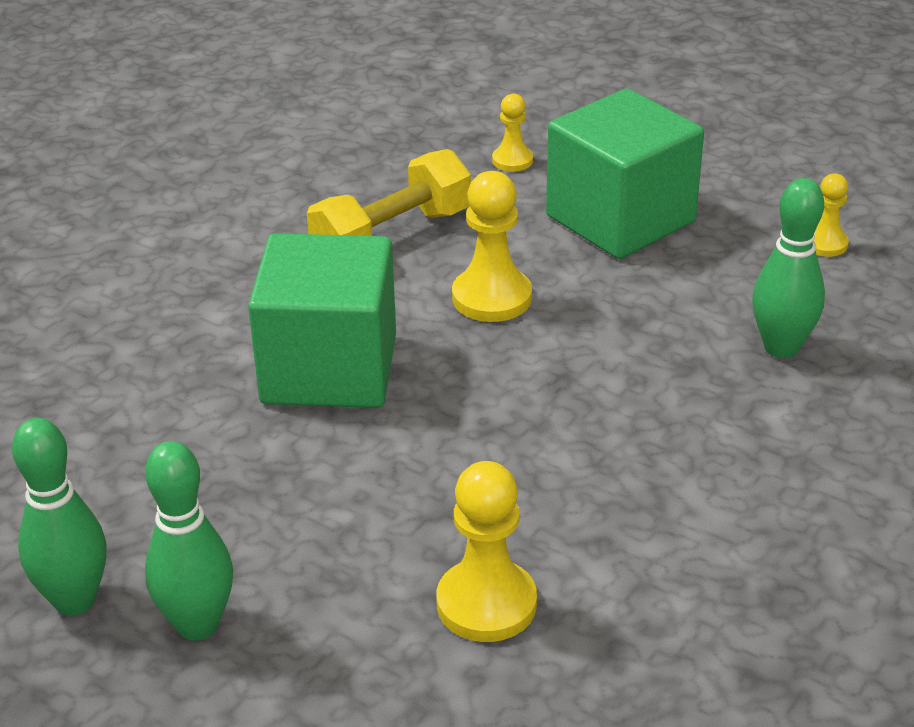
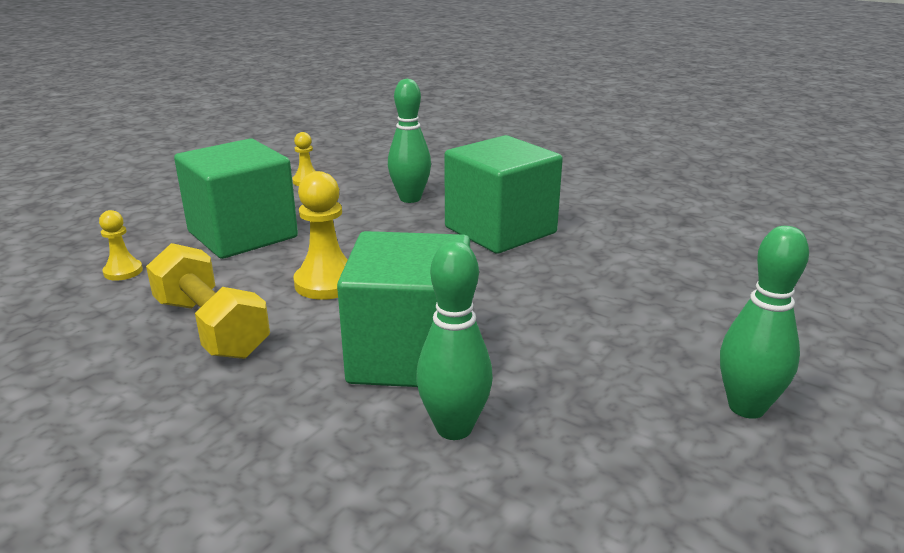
camera: 90 degrees left, 10 degrees down
green bowling pin [12,418,107,616] -> green bowling pin moved to [416,241,493,440]
yellow pawn [436,461,537,642] -> none
none -> green cube [444,135,563,254]

